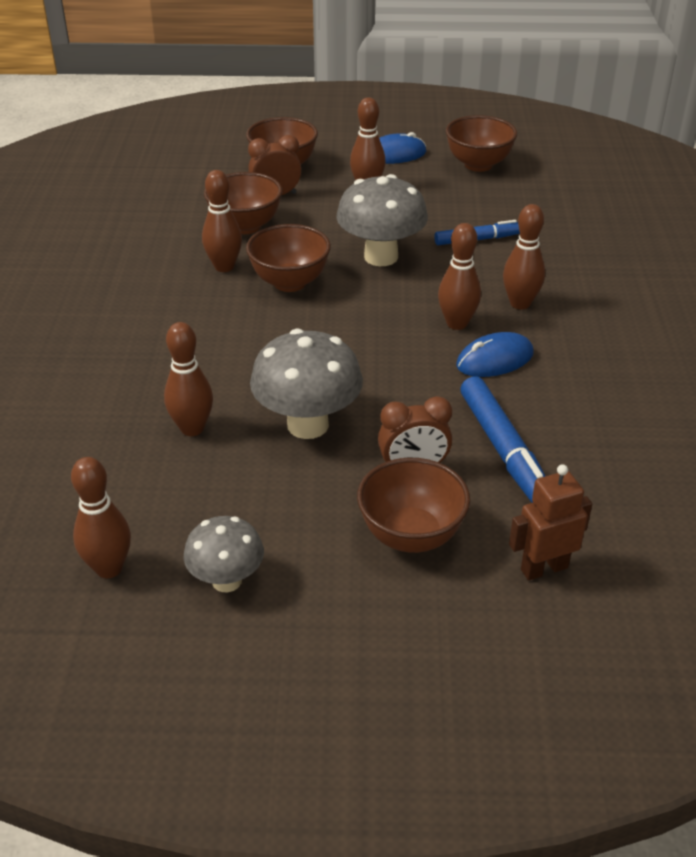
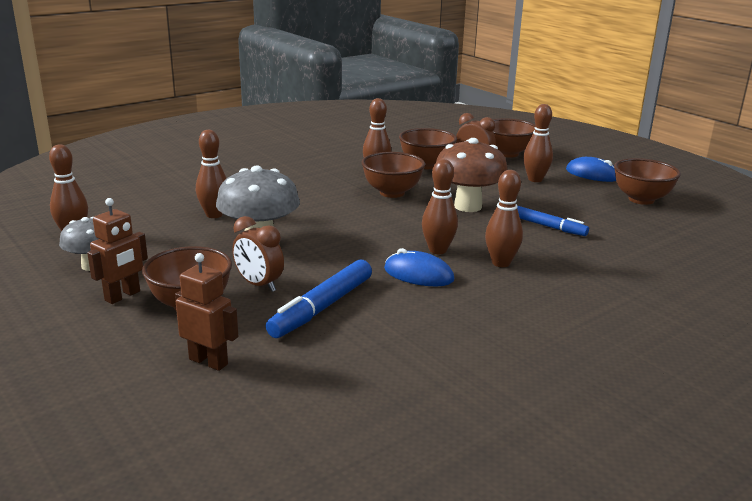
camera: 50 degrees right, 15 degrees down
grey mushroom [336,174,428,266] -> brown mushroom [436,138,508,212]
none -> brown robot [87,198,148,304]

